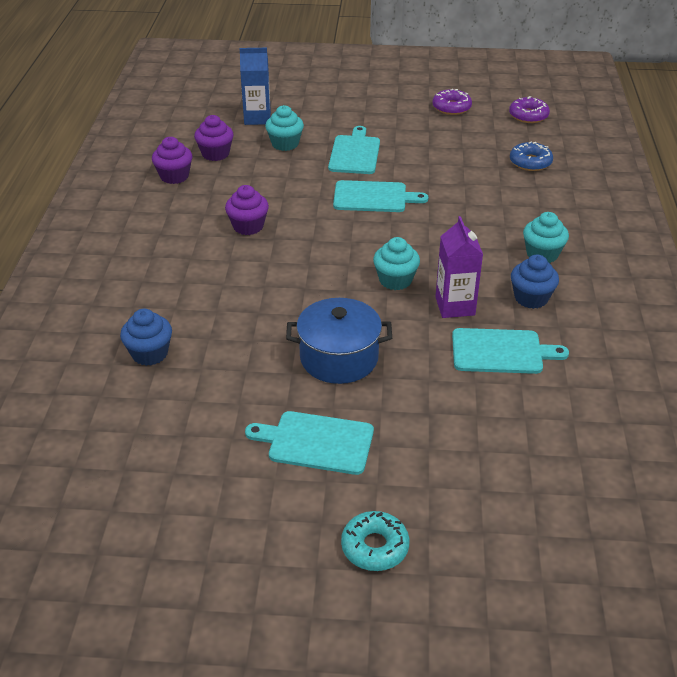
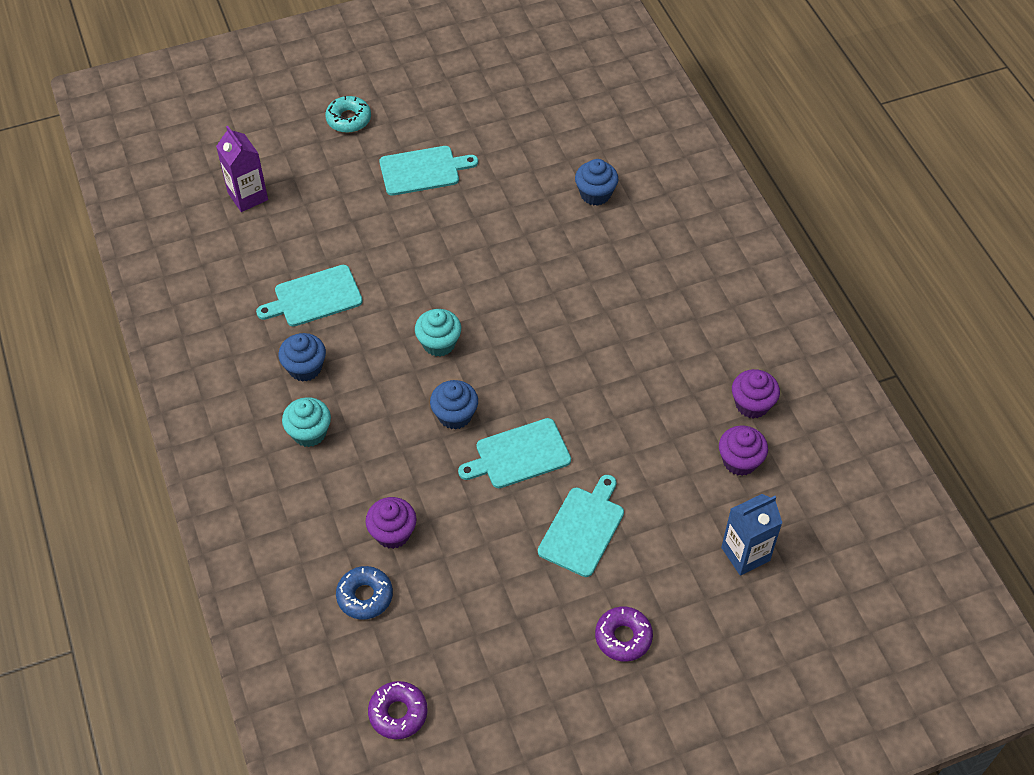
camera: 155 degrees right, 15 degrees up
purple cupcake [225,185,269,235] -> purple cupcake moved to [366,497,417,549]
turquoise cupcake [265,105,304,151] -> none
blue pot [286,298,392,384] -> none
turquoise cutting board [328,126,380,174] -> turquoise cutting board turned 135 degrees counterclockwise [538,475,624,577]
purple donut [432,89,472,115] -> purple donut moved to [595,607,653,661]
purple carton [435,216,483,318] -> purple carton moved to [216,126,268,212]
none -> blue cupcake [430,380,478,430]

